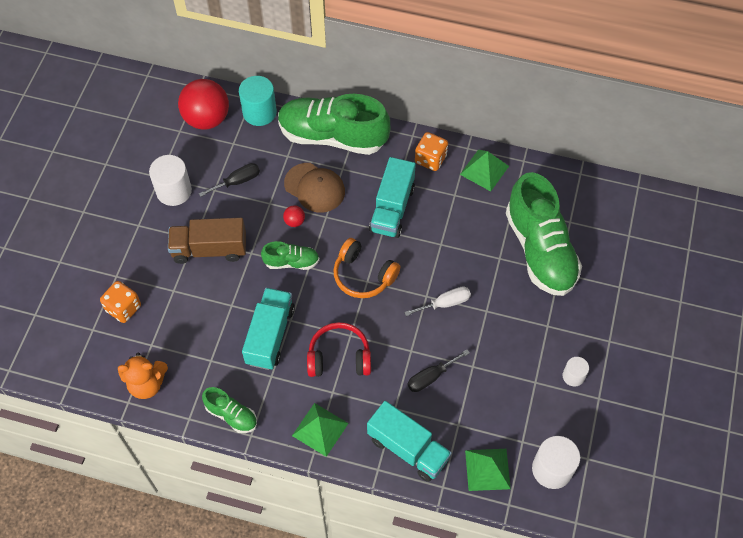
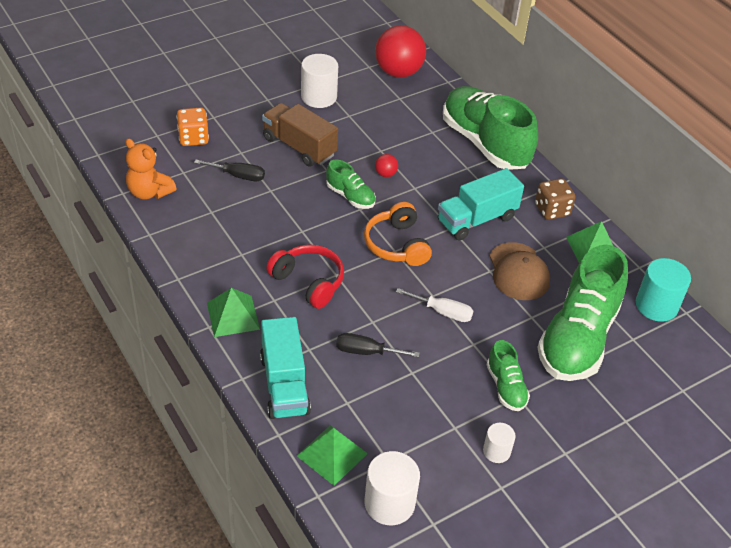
camera: 40 degrees right, 15 degrees down
black screwdriver [199,163,260,197] -> black screwdriver moved to [194,160,265,181]
green shoe [202,387,257,433] -> green shoe moved to [487,340,530,411]
turquoise cylinder [239,76,277,126] -> turquoise cylinder moved to [636,258,691,322]
turquoise truck [242,288,295,370] -> none
brown cap [284,163,345,213] -> brown cap moved to [490,242,550,300]
orange dice [415,132,448,171] -> brown dice [535,178,576,220]

